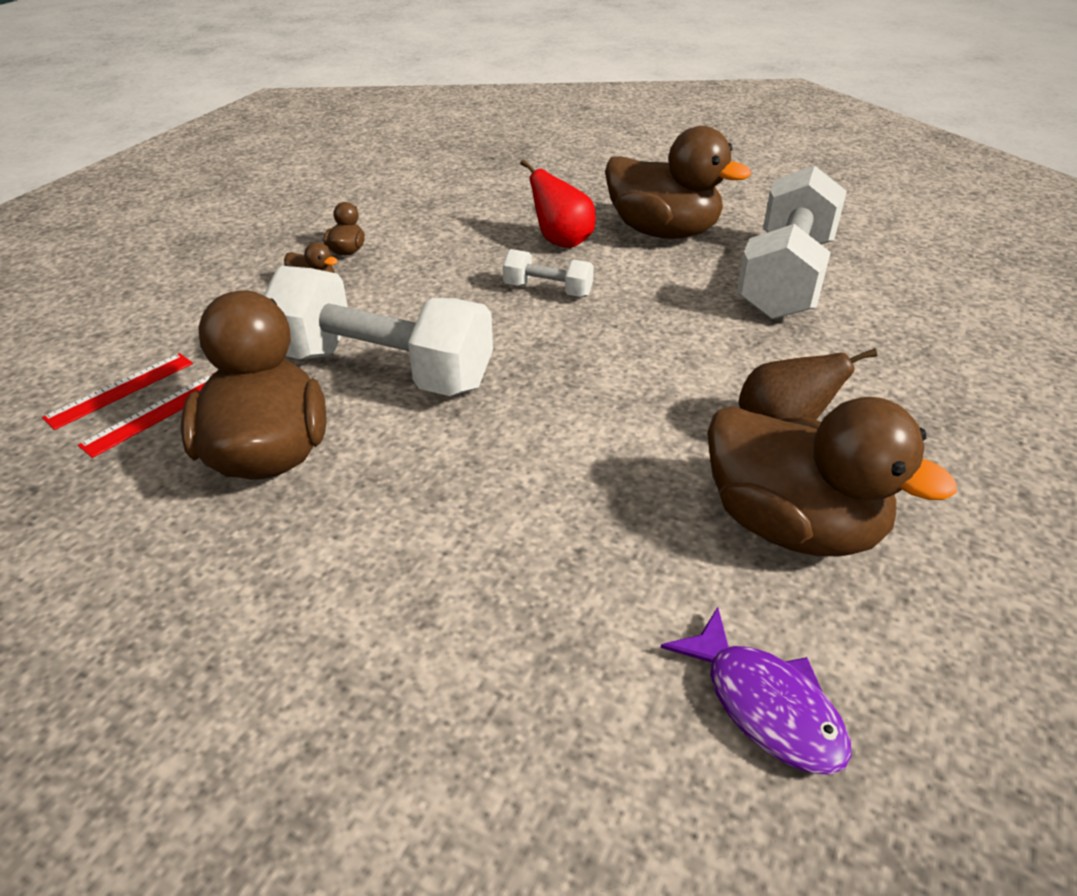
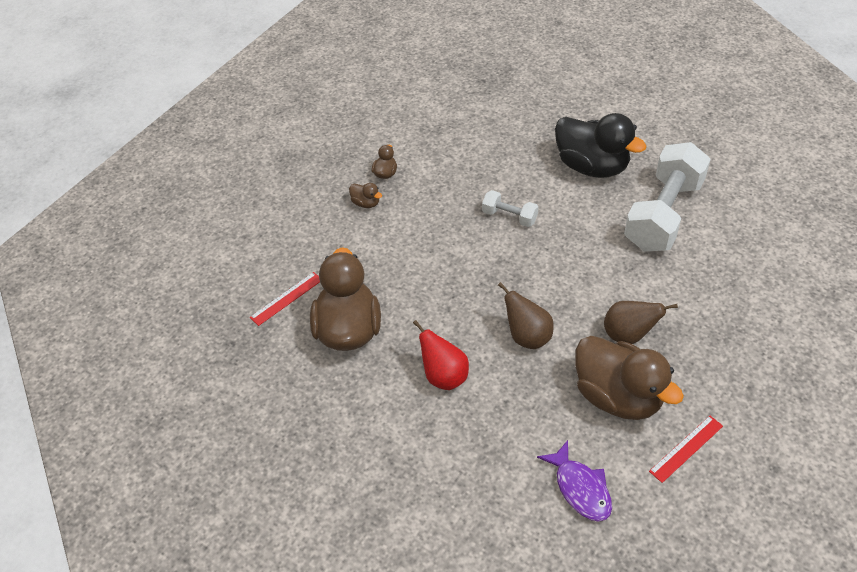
camera: 10 degrees right, 10 degrees up
red ruler [42,353,193,430] -> red ruler moved to [649,416,723,483]
white dumbbell [263,266,493,396] -> none
red pear [520,159,596,248] -> red pear moved to [413,320,469,390]
brown duck [605,126,751,239] -> black duck [555,113,646,178]
none -> brown pear [498,282,554,349]

